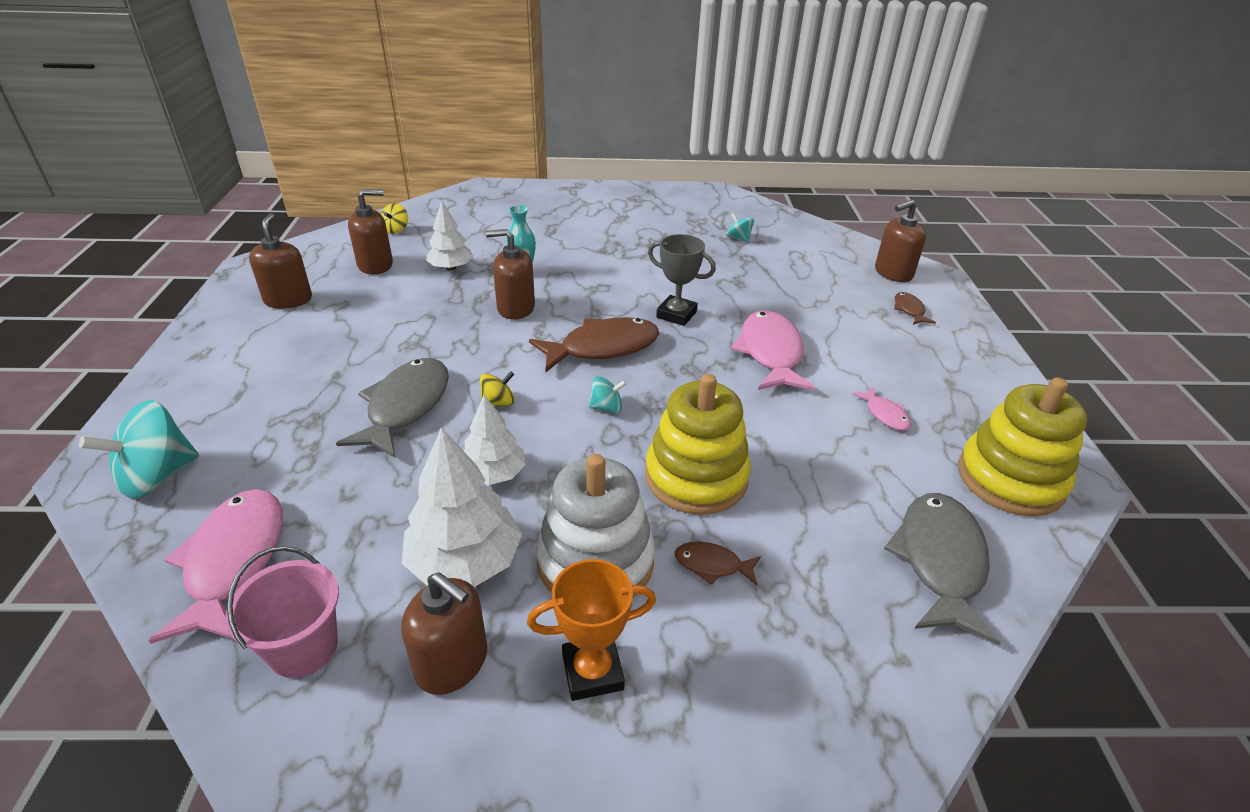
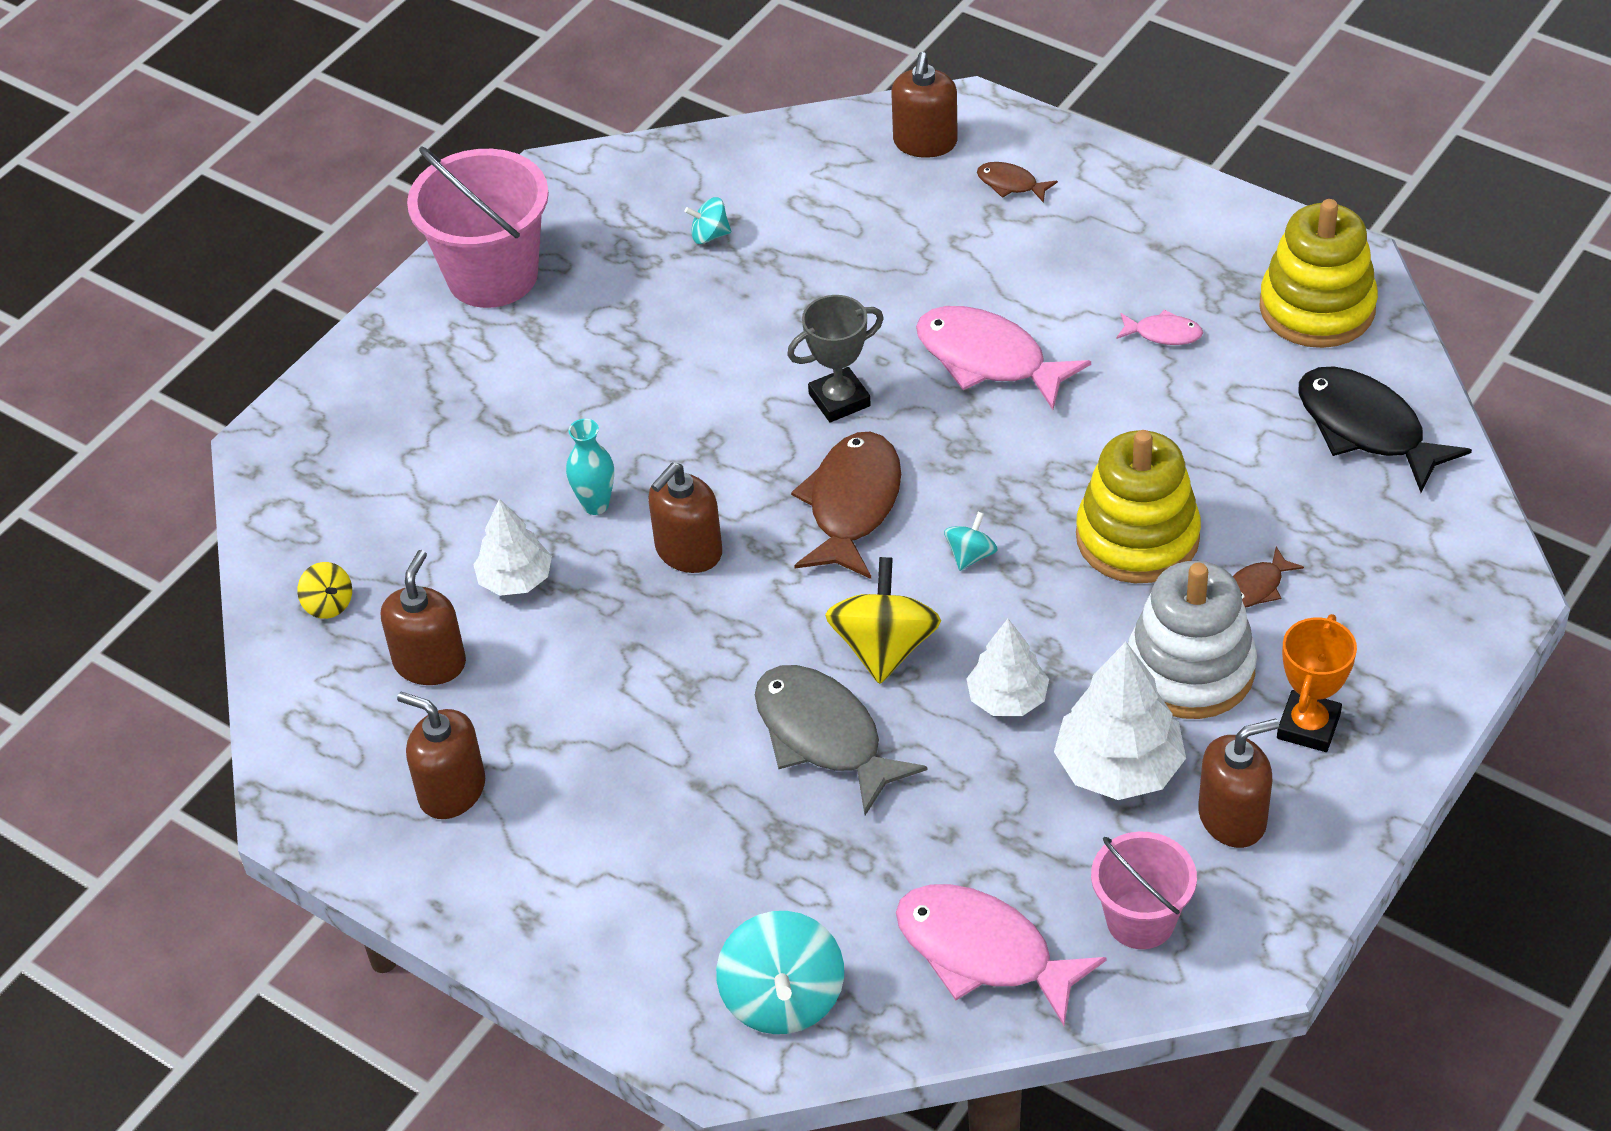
camera: 50 degrees left, 10 degrees up
yellow spinning top [480,372,514,406] -> yellow spinning top [825,557,941,684], size x1.98
grey fish [884,493,1001,645] -> black fish [1299,366,1472,492]
none -> pink bucket [407,146,549,308]

